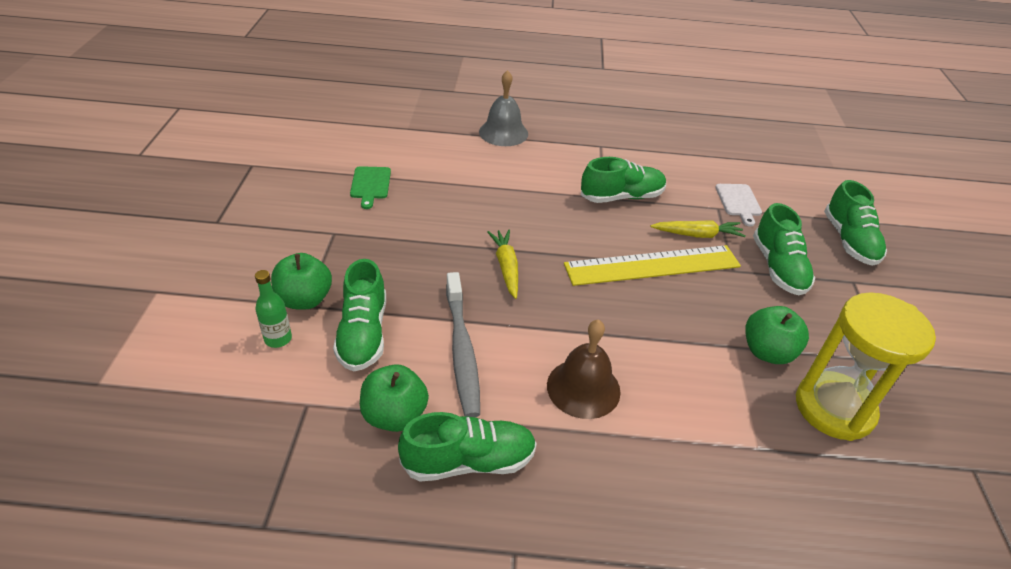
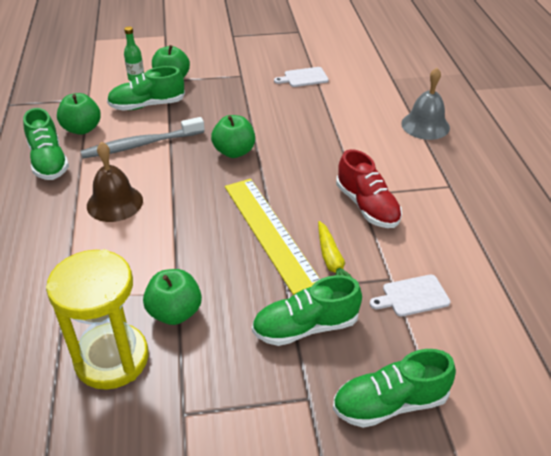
camera: 80 degrees right, 0 degrees up
green cutting board [350,166,391,209] -> white cutting board [274,67,329,87]
yellow carrot [487,229,518,299] -> green apple [211,115,255,158]
green shoe [581,157,666,203] -> red shoe [336,149,402,228]

